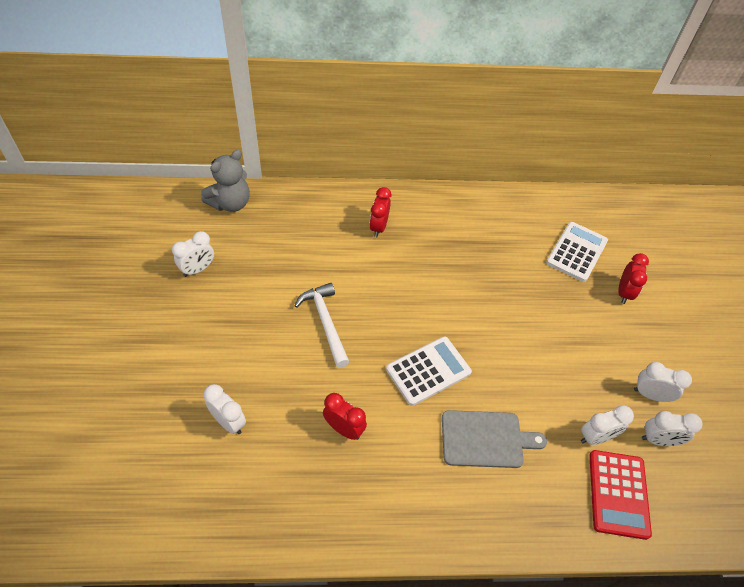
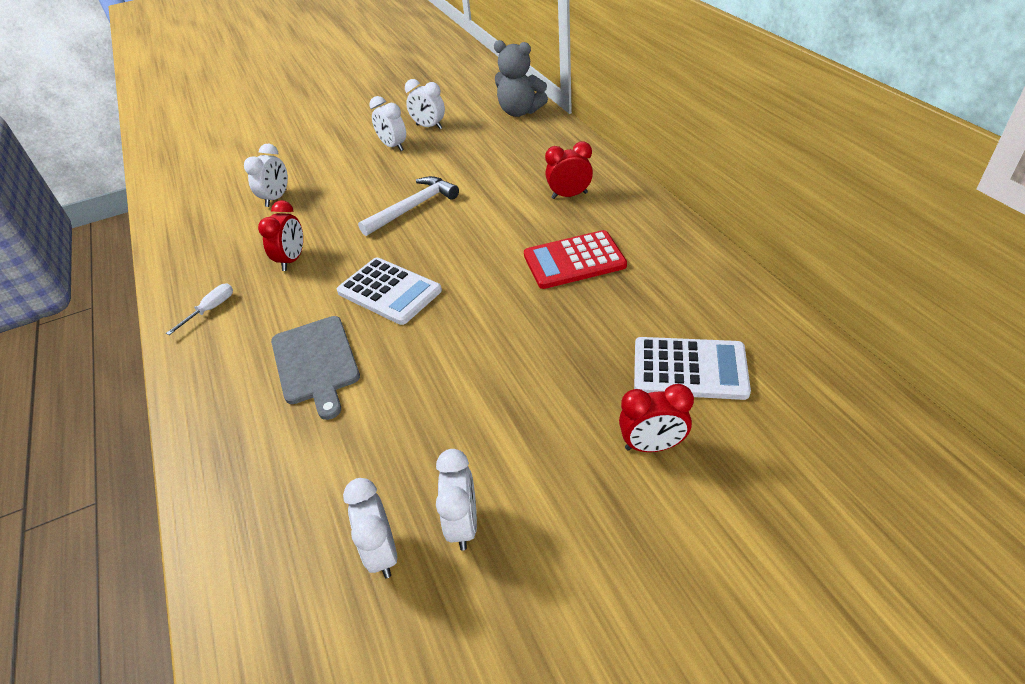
camera: 75 degrees right, 10 degrees down
white clock [581,405,634,445] -> white clock moved to [369,96,406,151]
red calculator [589,450,652,540] -> red calculator moved to [524,230,627,289]
none -> white screwdriver [166,284,233,335]

